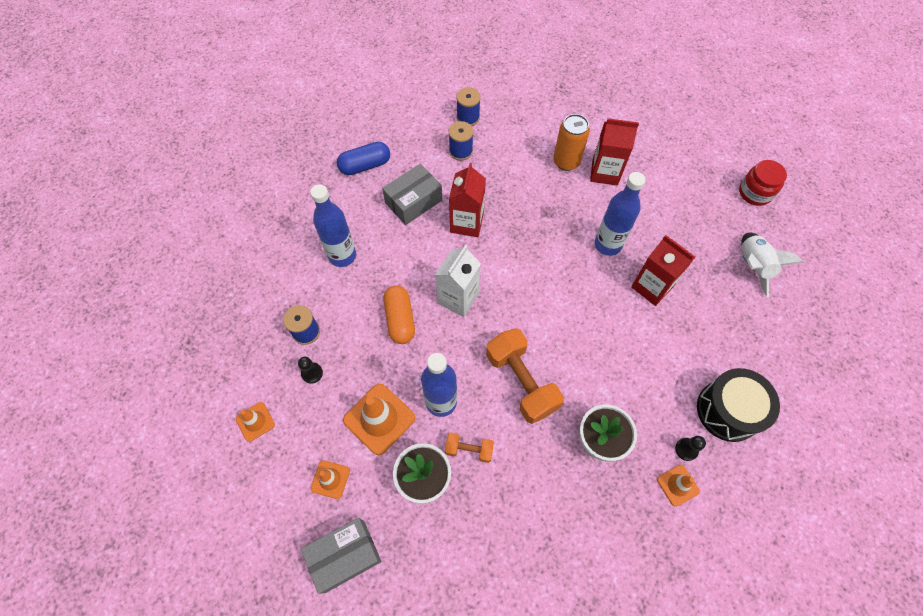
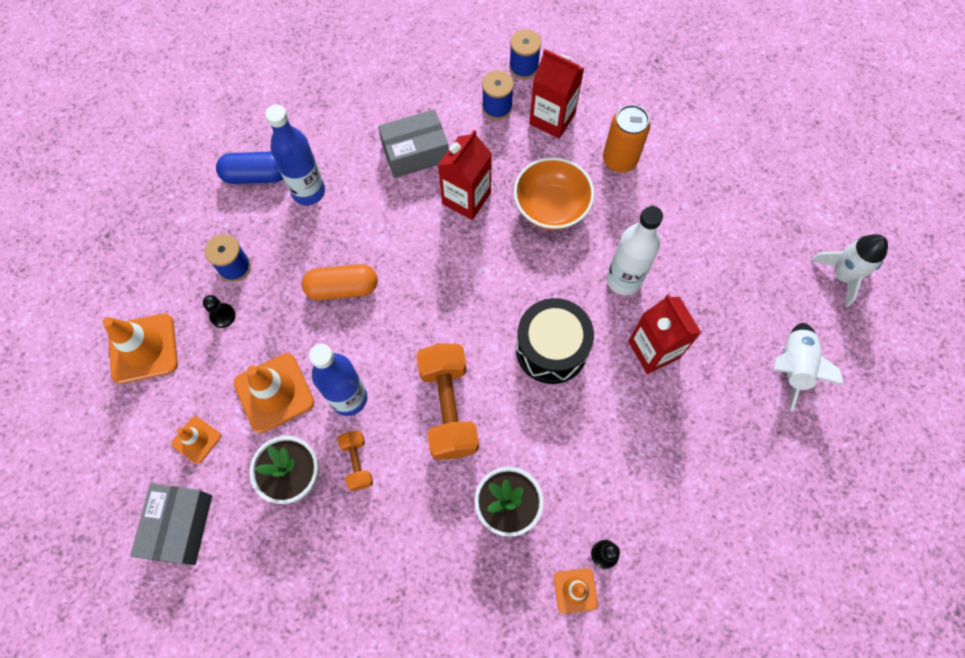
camera: 20 degrees right, 5 degrees up
orange traffic cone [236,402,275,442] -> orange traffic cone [103,313,178,384], size x1.79
grey box [301,518,381,594] -> grey box turned 75 degrees counterclockwise [130,484,212,565]
blue capsule [337,142,390,175] -> blue capsule moved to [216,152,283,184]
orange capsule [383,285,415,344] -> orange capsule turned 75 degrees clockwise [302,264,378,300]
white carton [435,245,481,317] -> none
orange dumbbell [445,432,494,463] -> orange dumbbell turned 45 degrees clockwise [337,430,373,491]
red carton [590,118,639,186] -> red carton moved to [529,49,584,139]
blue bottle [595,172,646,256] -> white bottle [607,206,663,295]
black drum [697,368,780,442] -> black drum moved to [516,298,594,384]
red jar [739,160,787,206] -> white rocket [810,234,888,307]
none -> orange bowl [514,157,594,230]

